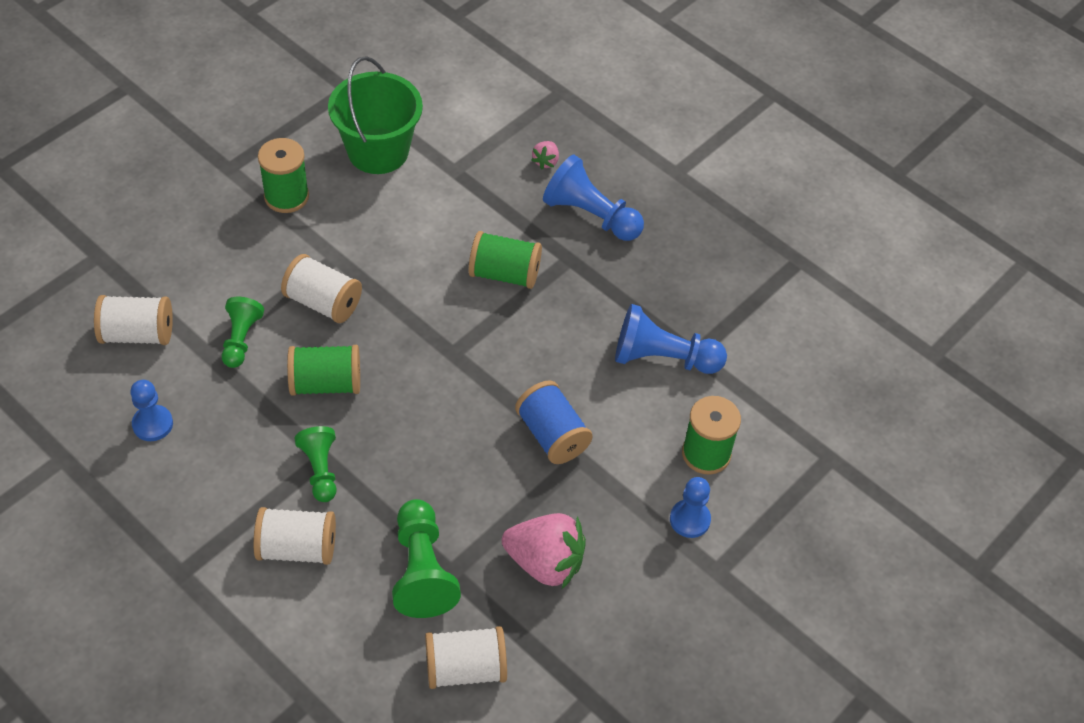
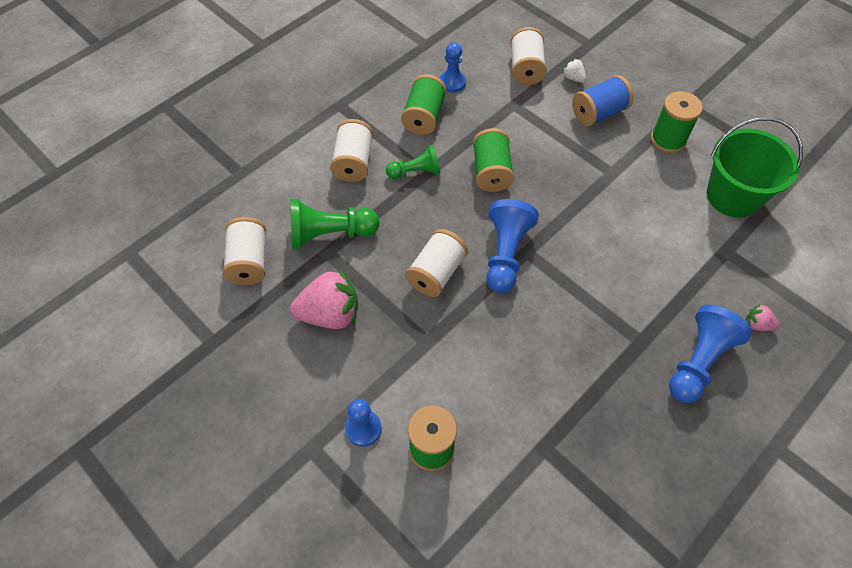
camera: 95 degrees right, 5 degrees up
green pawn [222,297,264,368] -> none
white spool [281,254,362,323] -> white spool moved to [405,229,468,297]
green spool [469,231,542,289] -> green spool moved to [401,74,447,135]
pink strawberry [502,513,586,589] -> pink strawberry turned 120 degrees counterclockwise [290,269,358,329]
blue spool [515,380,593,464] -> blue spool moved to [572,75,634,126]
blue pawn [615,304,727,374] -> blue pawn moved to [486,199,539,293]
none -> white strawberry [562,58,586,83]

